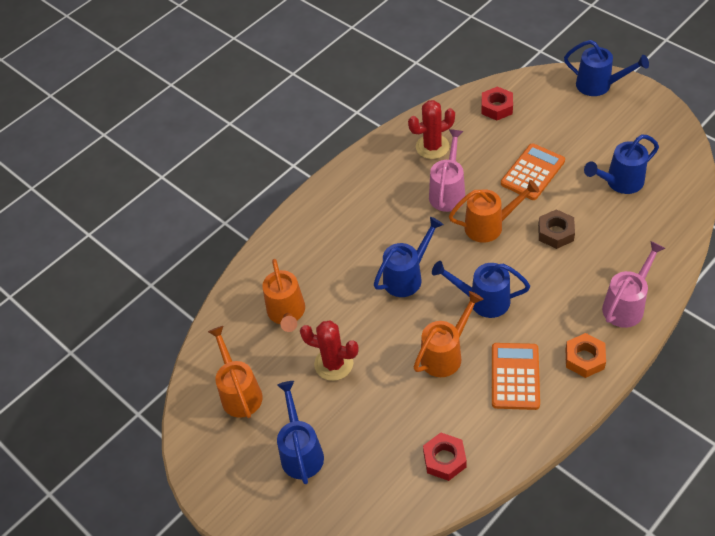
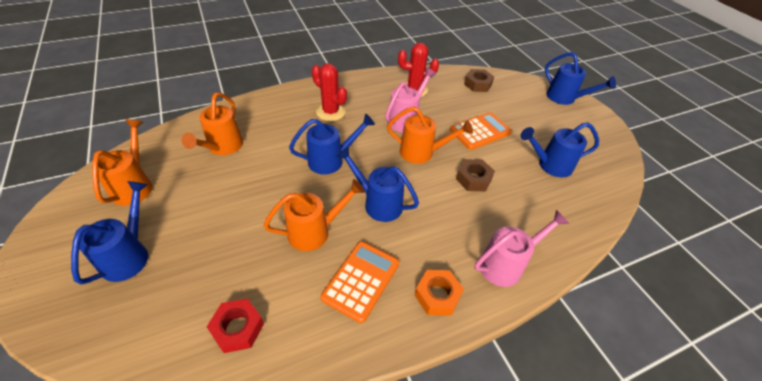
camera: 15 degrees right, 5 degrees down
red cactus [300,321,359,381] -> red cactus moved to [311,63,347,121]
red nut [481,86,513,120] -> brown nut [464,69,494,92]

